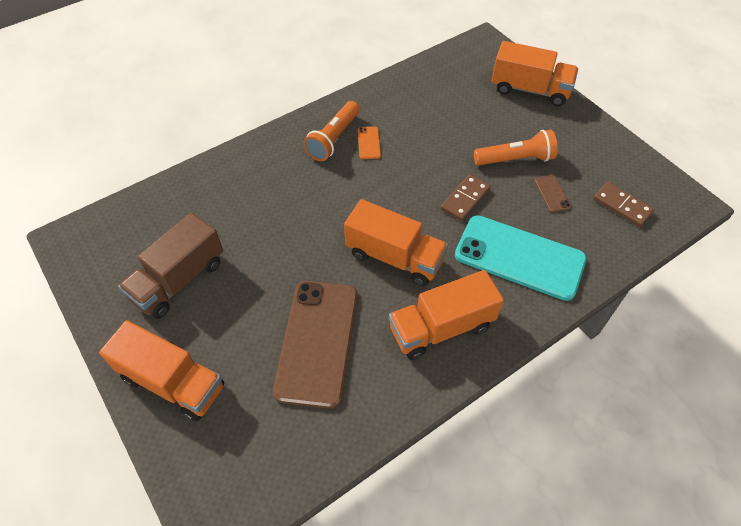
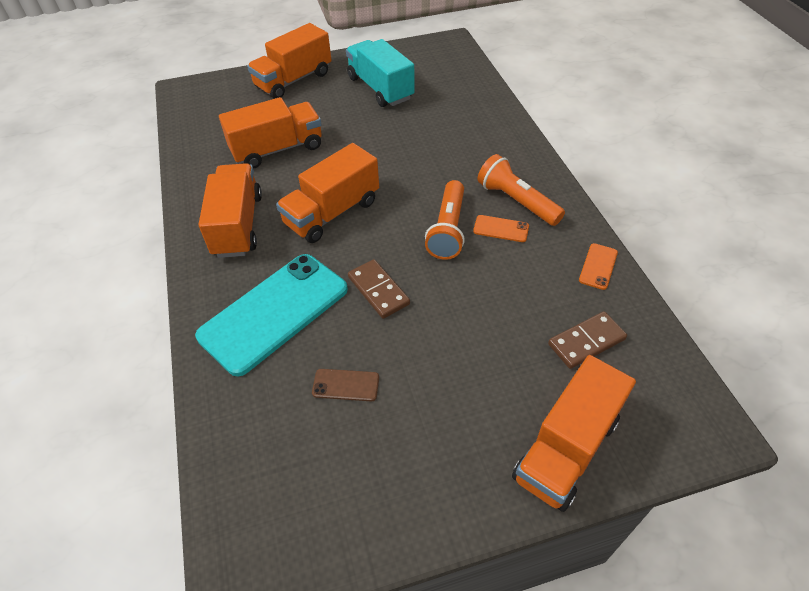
camera: 110 degrees right, 5 degrees down
brown truck [118,213,223,319] -> turquoise truck [346,39,415,107]
brown phone [273,281,358,409] -> orange truck [219,97,322,168]
orange flashlight [474,130,558,166] -> orange flashlight moved to [425,180,465,260]
brown domino [593,182,654,227] -> brown domino moved to [548,311,627,369]
none -> orange phone [579,243,618,290]

